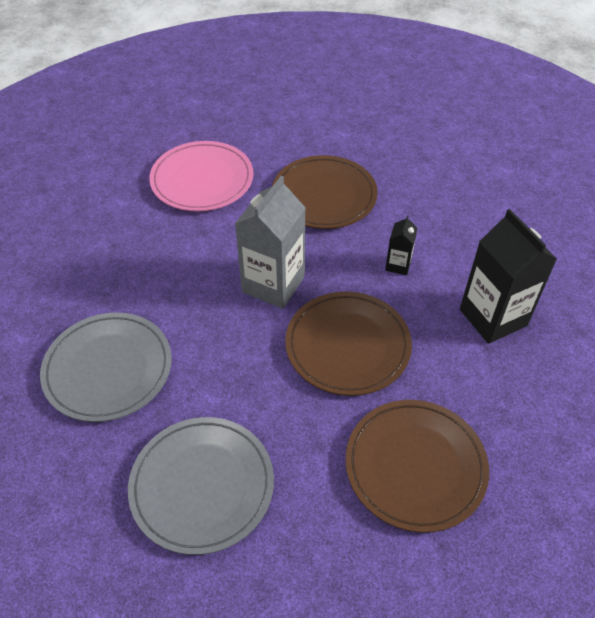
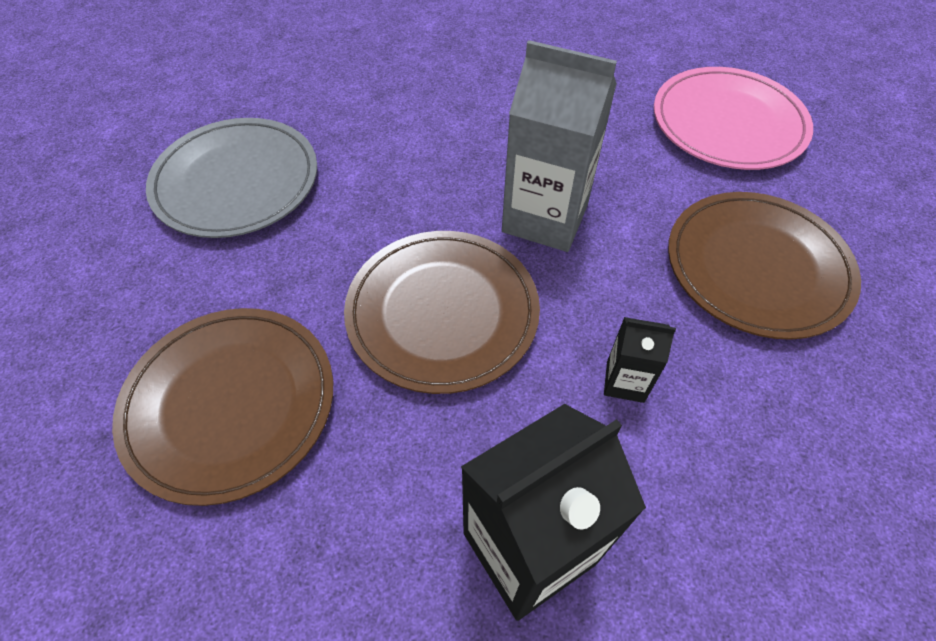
camera: 85 degrees right, 5 degrees up
grey plate [40,312,172,422] -> none

